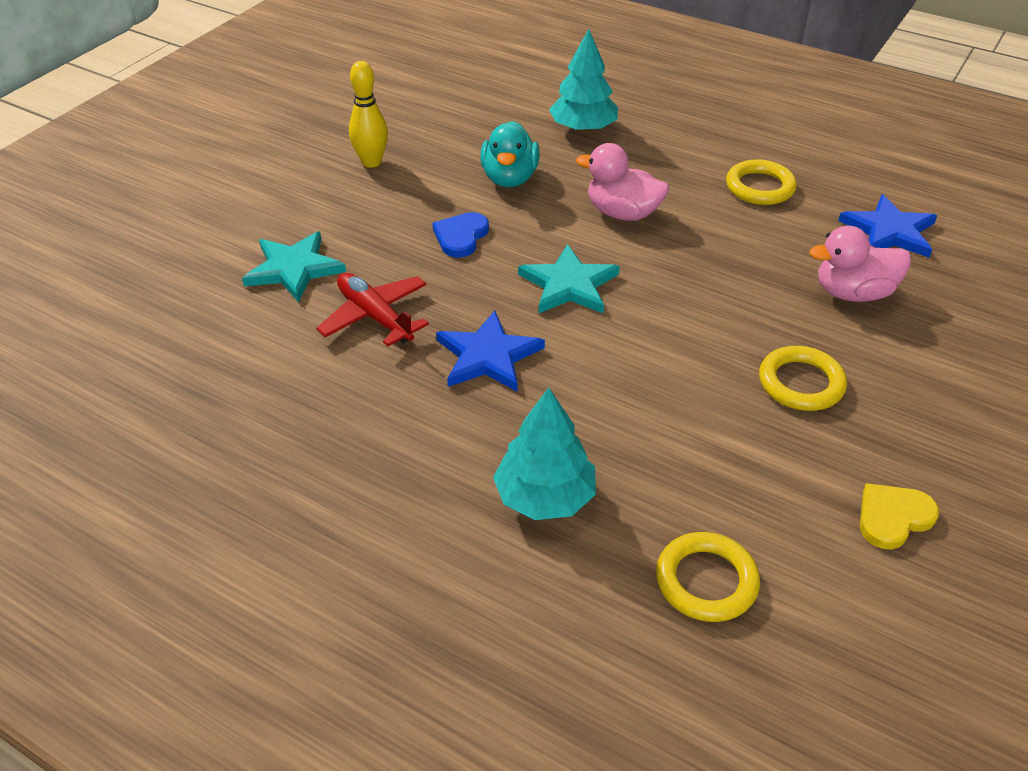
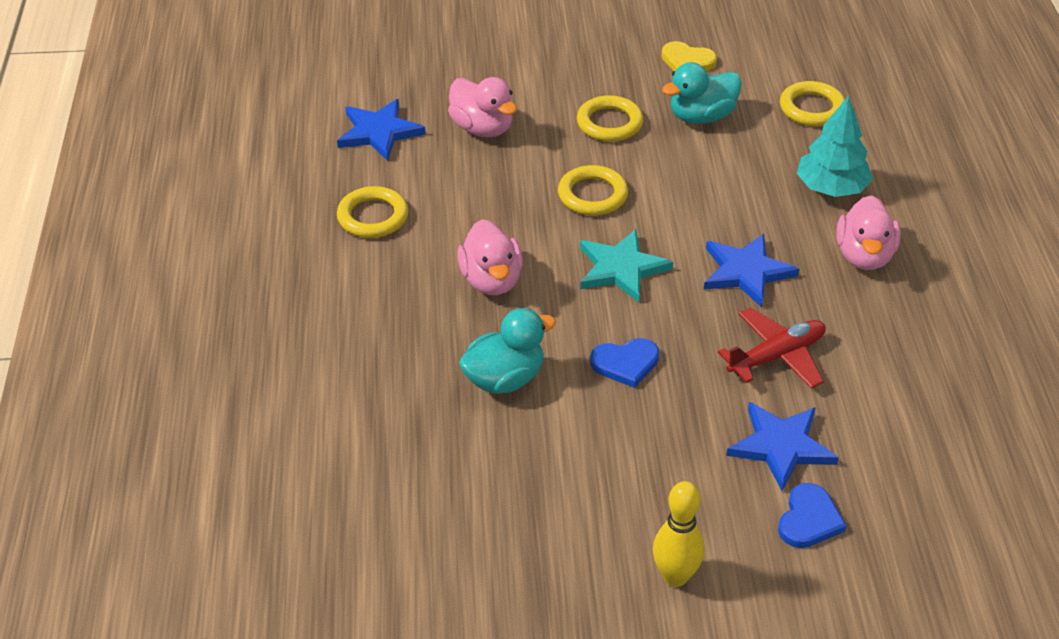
camera: 125 degrees left, 0 degrees up
turquoise star [242,232,346,302] -> blue star [726,402,839,491]
red plane [316,273,429,346] -> red plane turned 135 degrees counterclockwise [718,307,826,389]
yellow bowling pin [349,61,388,168] -> yellow bowling pin moved to [653,481,704,587]
turquoise tree [549,29,618,133] -> none
none -> yellow ring [558,165,628,216]
none -> turquoise duck [662,62,742,124]
none -> blue heart [778,483,847,548]
none -> pink duck [836,195,901,270]

